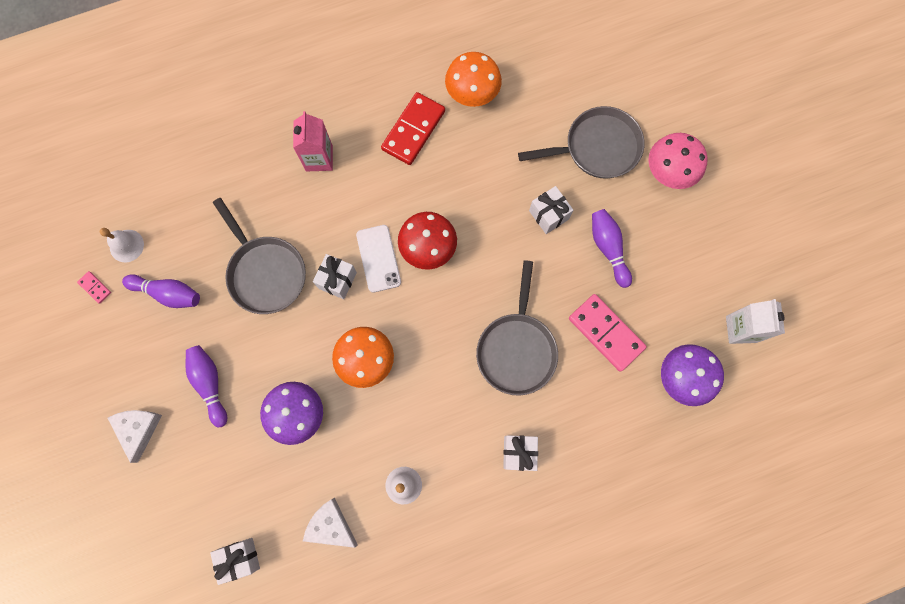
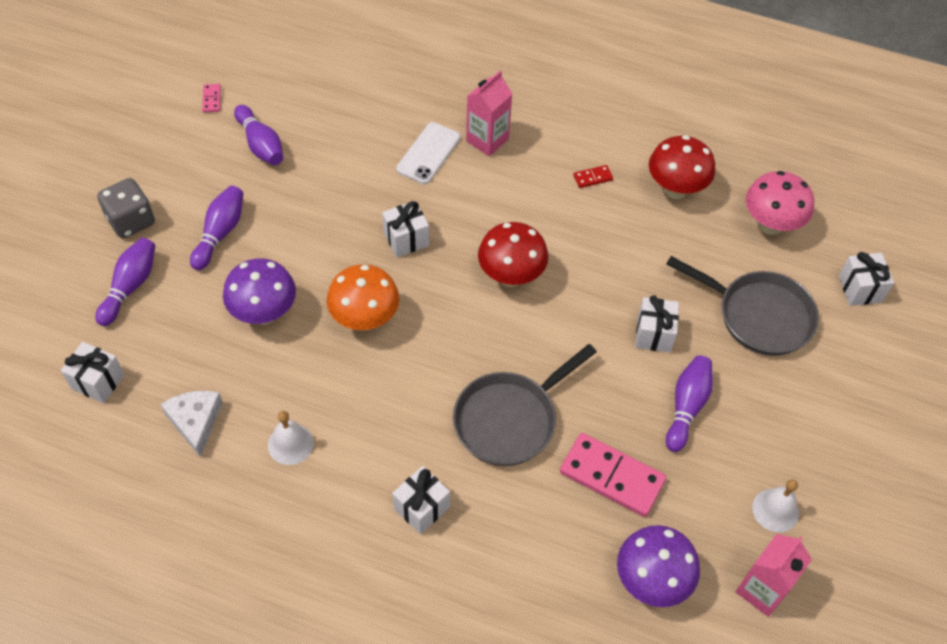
camera: 40 degrees right, 20 degrees down
white bell [100,228,144,262] -> white bell moved to [752,479,799,532]
white cheese [108,410,162,463] -> grey dice [97,178,155,239]
grey pan [213,198,306,314] -> none
white phone [356,225,401,293] -> white phone moved to [396,122,461,184]
red domino [381,92,445,165] -> red domino [573,165,613,188], size x0.44
orange mushroom [445,52,502,107] -> red mushroom [649,135,715,199]
pink domino [569,294,646,372] -> pink domino turned 60 degrees counterclockwise [560,433,667,517]
pink mushroom [648,133,708,189] -> pink mushroom moved to [746,171,814,235]
white carton [726,299,785,344] -> pink carton [736,534,812,617]
none -> purple bowling pin [95,238,155,326]
none -> white gift [839,252,894,306]

